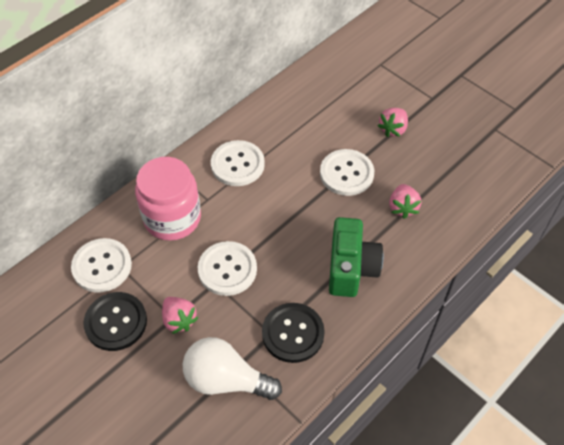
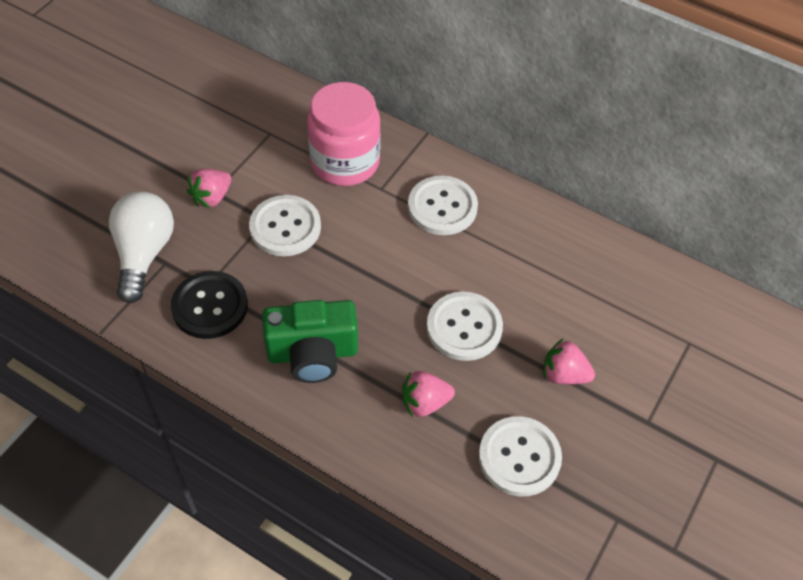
camera: 75 degrees right, 0 degrees up
white button [71,238,132,292] -> white button moved to [479,416,562,496]
black button [83,292,147,351] -> none

